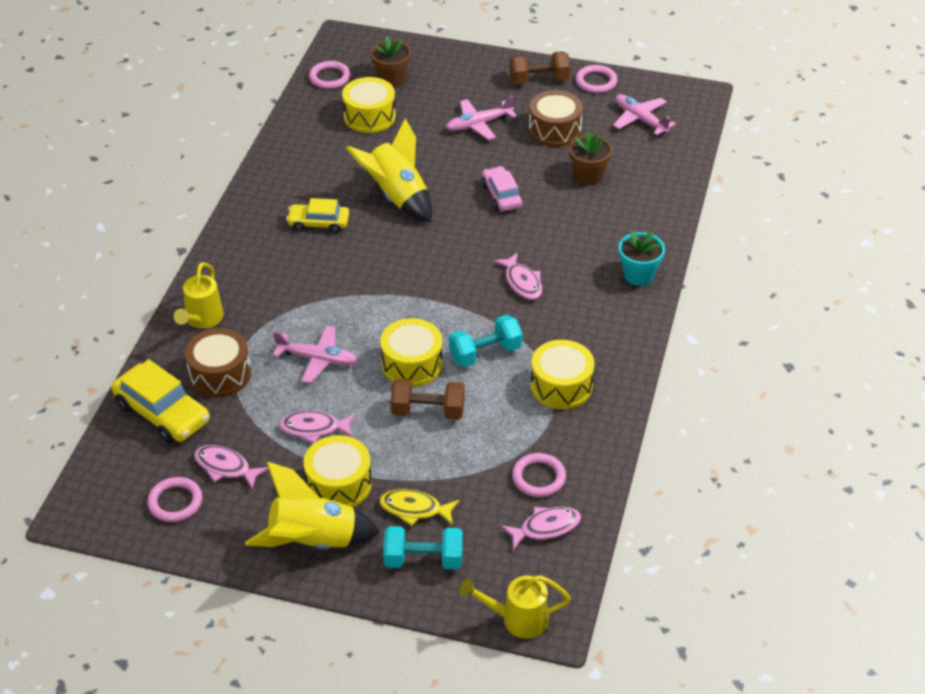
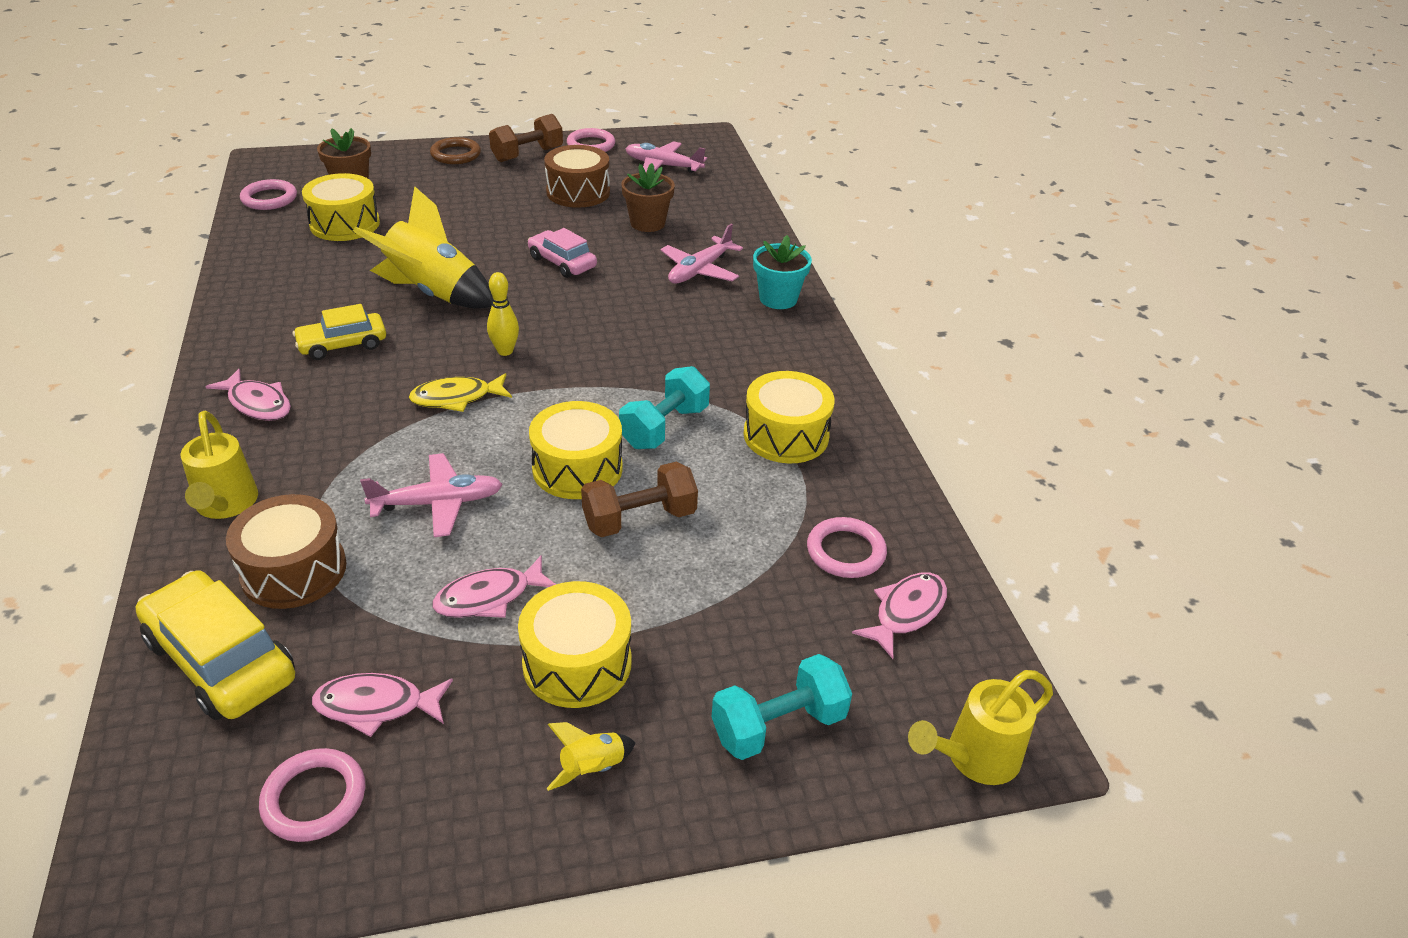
camera: 30 degrees left, 5 degrees down
yellow car [111,359,210,444] -> yellow car turned 150 degrees counterclockwise [136,570,295,720]
yellow rocket [245,462,380,550] -> yellow rocket [547,722,635,791], size x0.43
yellow fish [379,489,459,526] -> yellow fish moved to [409,373,512,412]
pink plane [446,96,517,140] -> pink plane moved to [661,224,743,284]
pink fish [494,252,542,300] -> pink fish moved to [205,369,291,421]
none -> brown ring [430,137,481,164]
none -> yellow bowling pin [487,272,519,356]

